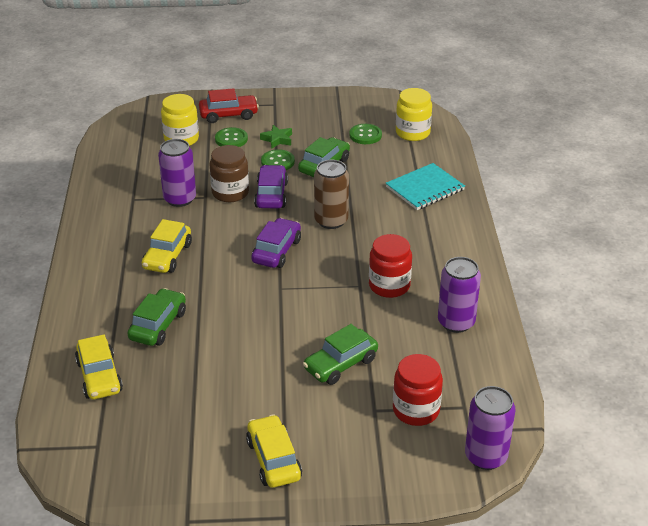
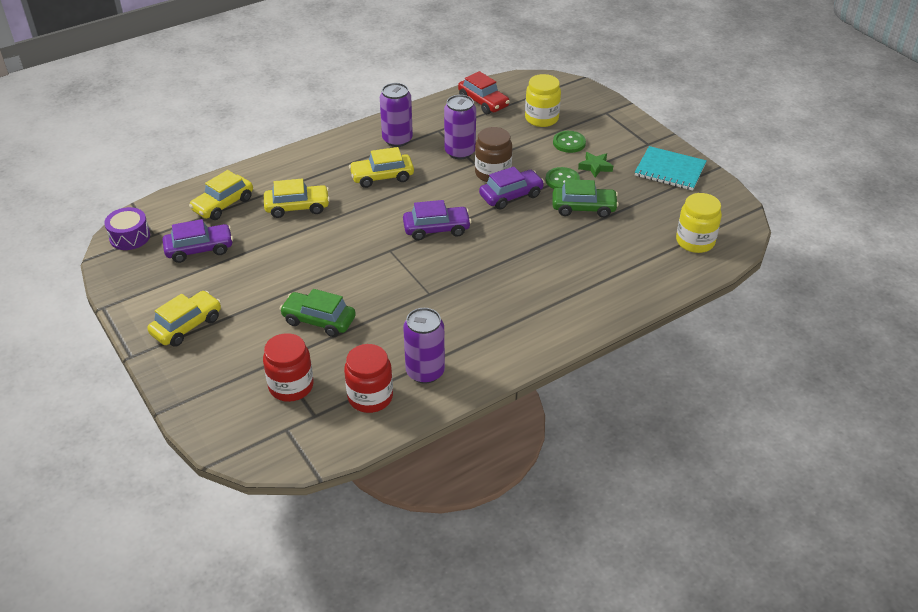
camera: 60 degrees right, 5 degrees up
green car [127,288,186,346] -> yellow car [264,179,330,218]
red car [199,88,259,123] -> red car moved to [458,71,510,114]
brown can [314,160,349,229] -> none
green button [349,124,382,144] -> none
red jar [369,234,412,298] -> red jar moved to [344,344,393,413]
turquoise notebook [386,163,465,210] -> turquoise notebook moved to [635,146,707,191]
purple can [465,386,516,470] -> purple can moved to [380,83,413,147]
none -> purple drum [104,207,150,250]
none -> purple car [162,219,233,263]

